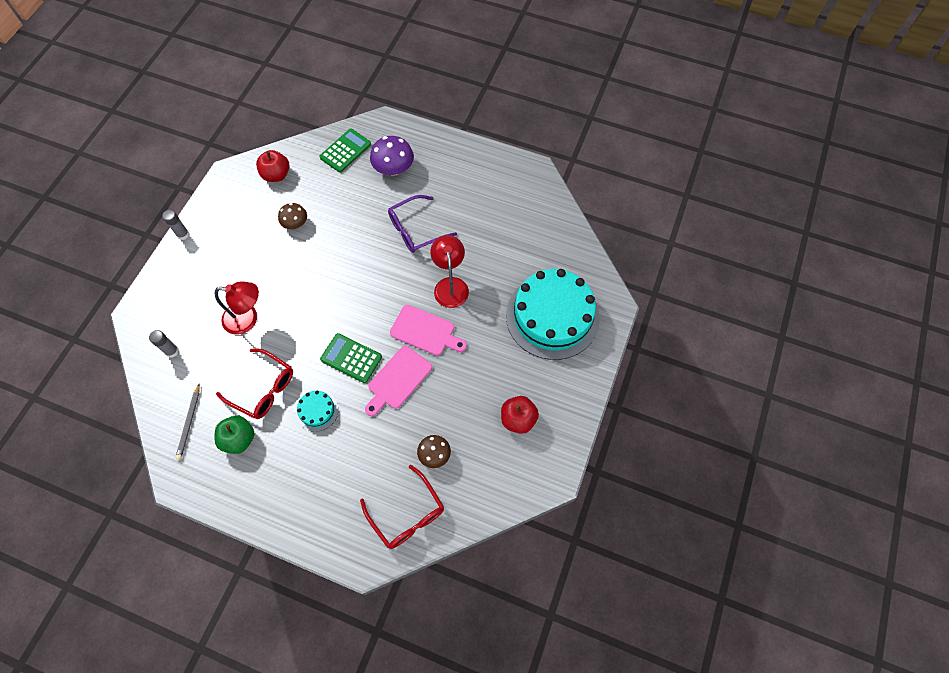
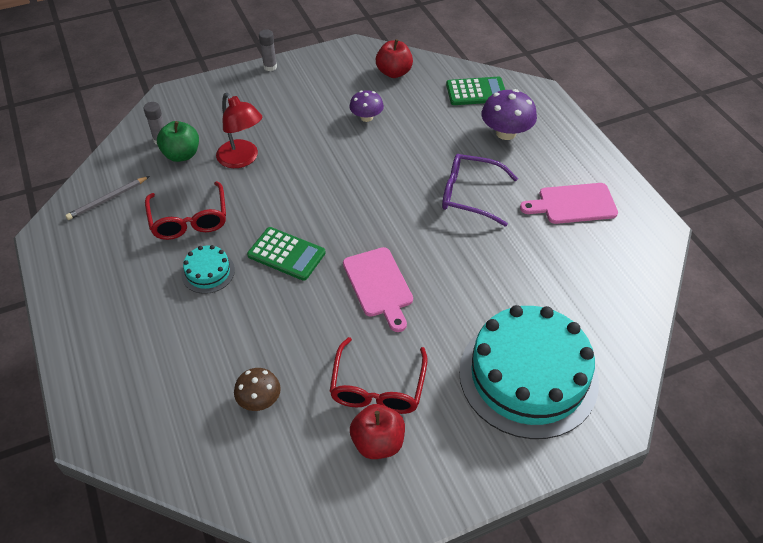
camera: 45 degrees right, 15 degrees down
green apple [215,415,254,454] -> green apple moved to [157,121,199,162]
brown mushroom [278,203,307,229] -> purple mushroom [349,90,384,122]
green calculator [320,333,382,383] -> green calculator turned 135 degrees clockwise [247,227,326,281]
red glasses [360,465,444,549] -> red glasses moved to [329,337,428,414]
pink cutting board [365,346,432,416] -> pink cutting board moved to [520,183,618,224]
red lamp [430,235,469,308] -> none

